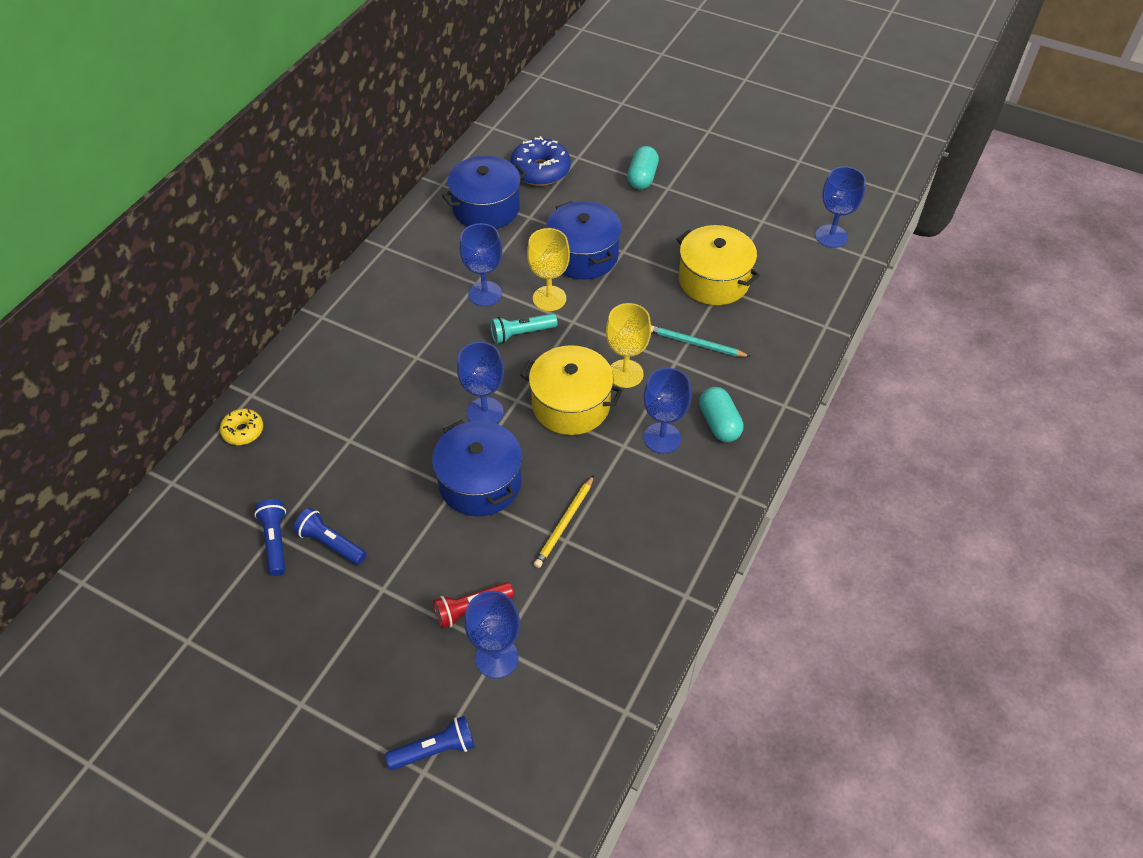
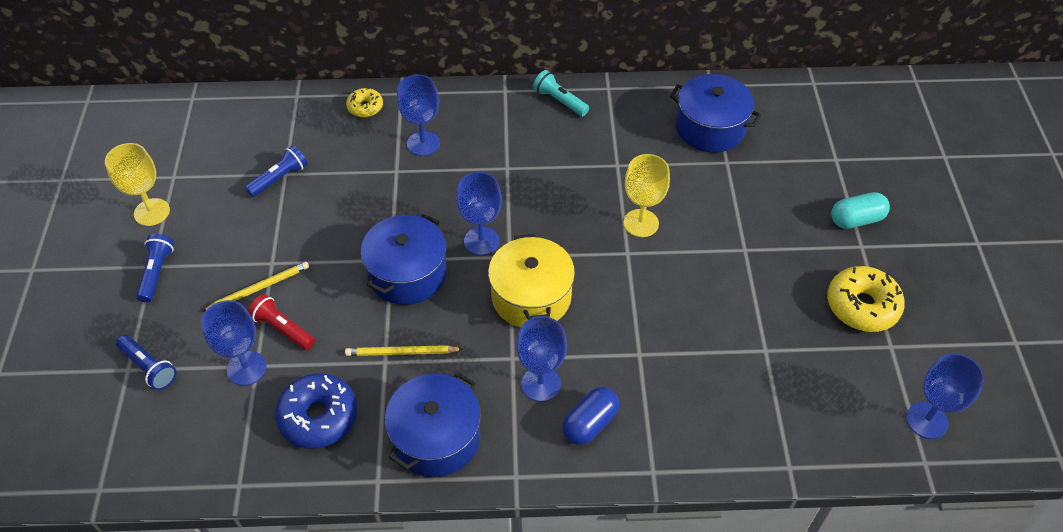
camera: 60 degrees right, 0 degrees up
blue flashlight [293,508,366,565] -> blue flashlight moved to [137,234,174,303]
blue goblet [460,223,502,306] -> blue goblet moved to [397,75,440,156]
turquoise flashlight [490,313,558,344] -> turquoise flashlight moved to [533,70,589,116]
blue donut [510,136,571,186] -> blue donut moved to [275,373,357,449]
blue pot [546,201,622,279] -> blue pot moved to [385,372,481,477]
yellow goblet [606,303,651,388] -> yellow goblet moved to [105,143,170,226]
turquoise pencil [651,325,751,357] -> none
yellow pot [677,225,760,305] -> none
turquoise capsule [699,387,743,442] -> blue capsule [562,387,619,445]
none -> yellow pencil [202,262,309,312]
none -> yellow donut [827,266,905,332]

